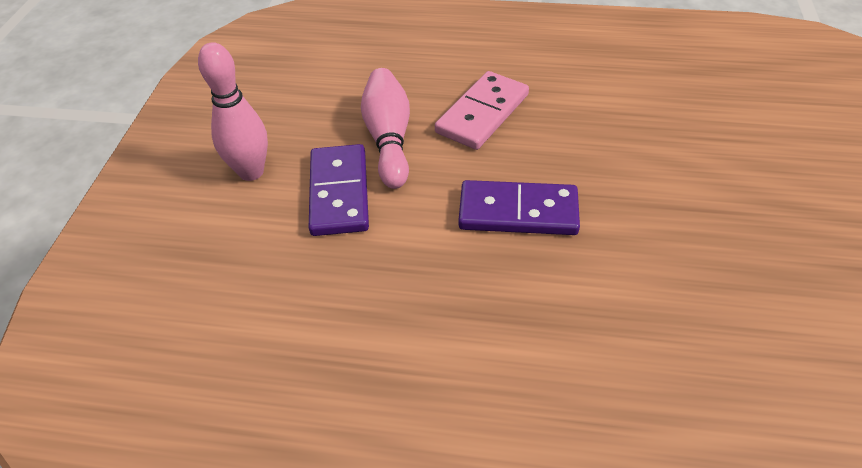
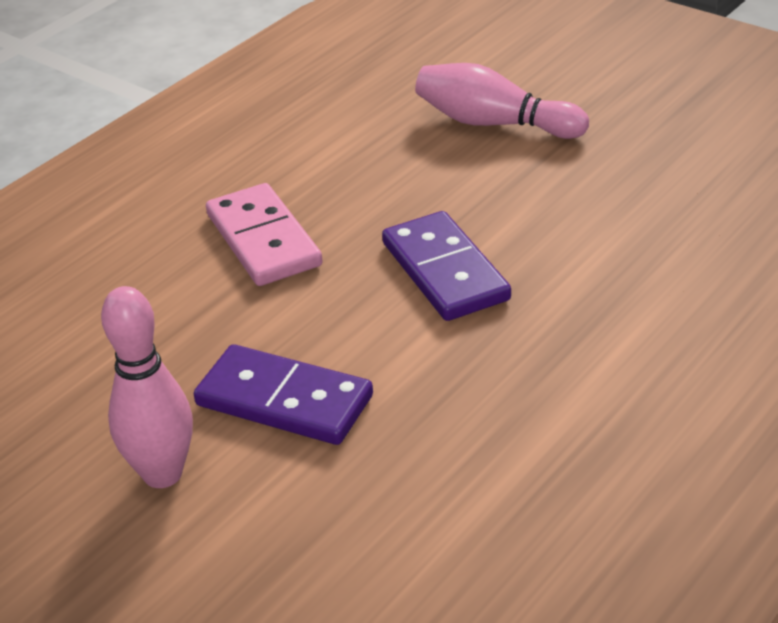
camera: 60 degrees left, 10 degrees down
pink bowling pin [361,68,410,189] -> pink bowling pin moved to [415,63,589,139]
purple domino [458,180,580,235] -> purple domino turned 60 degrees counterclockwise [382,211,511,321]

